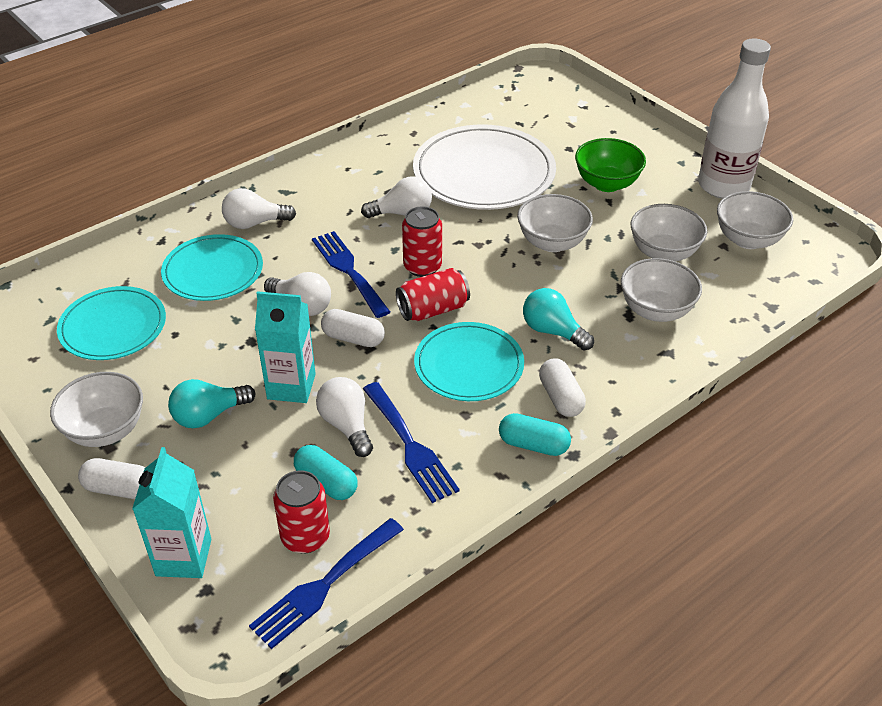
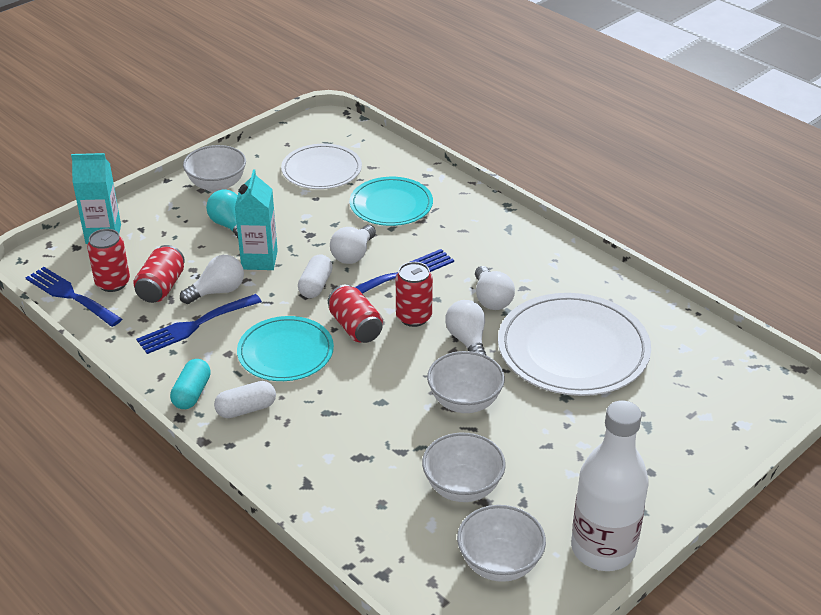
camera: 85 degrees right, 5 degrees down
turquoise plate [57,286,166,360] -> white plate [281,144,362,189]
white capsule [78,458,145,499] -> none
white light bulb [222,188,296,229] -> white light bulb moved to [445,300,487,356]
turquoise capsule [294,445,358,500] -> red can [133,245,185,303]
turquoise light bulb [523,288,594,351] -> none
green bowl [575,138,646,192] -> none
white bowl [621,258,702,322] -> none

